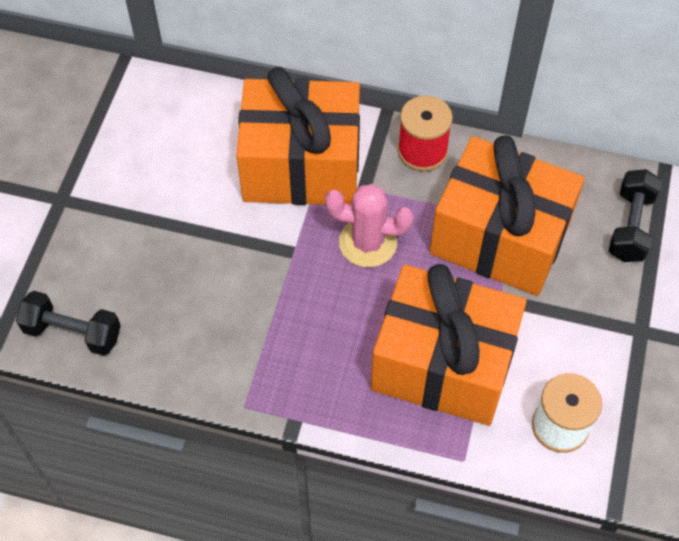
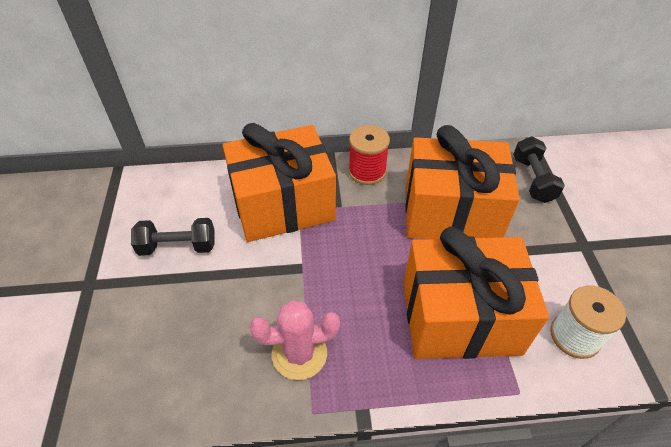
camera: 20 degrees left, 10 degrees down
black dumbbell [16,291,121,356] -> black dumbbell moved to [131,218,215,256]
pink cactus [325,184,414,267] -> pink cactus moved to [250,300,340,380]

